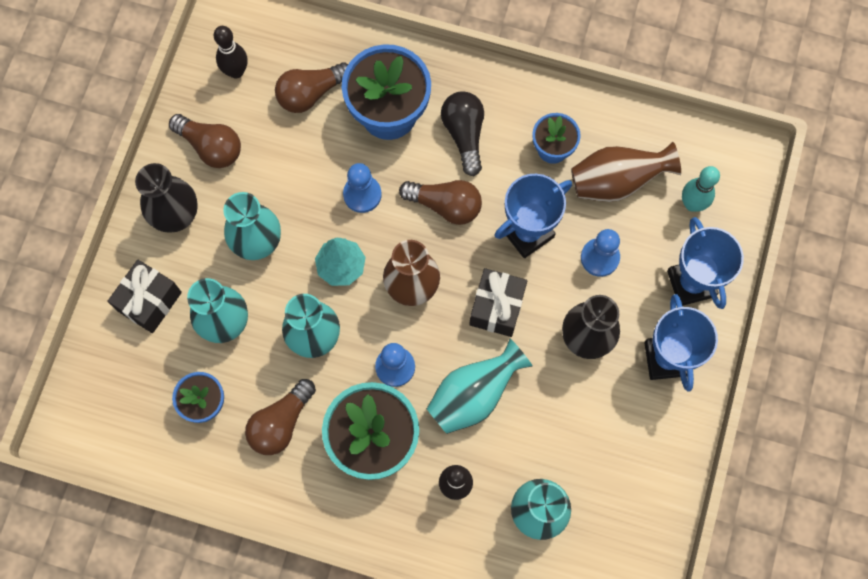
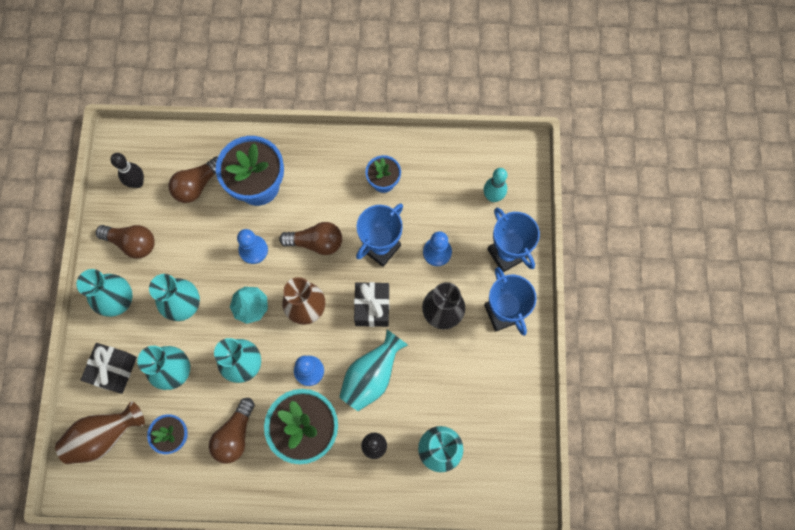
camera: 15 degrees left, 0 degrees up
black vase [135,163,198,233] -> turquoise vase [76,269,132,317]
black light bulb [441,91,484,176] -> none
brown vase [571,142,681,202] -> brown vase moved to [55,401,145,464]

